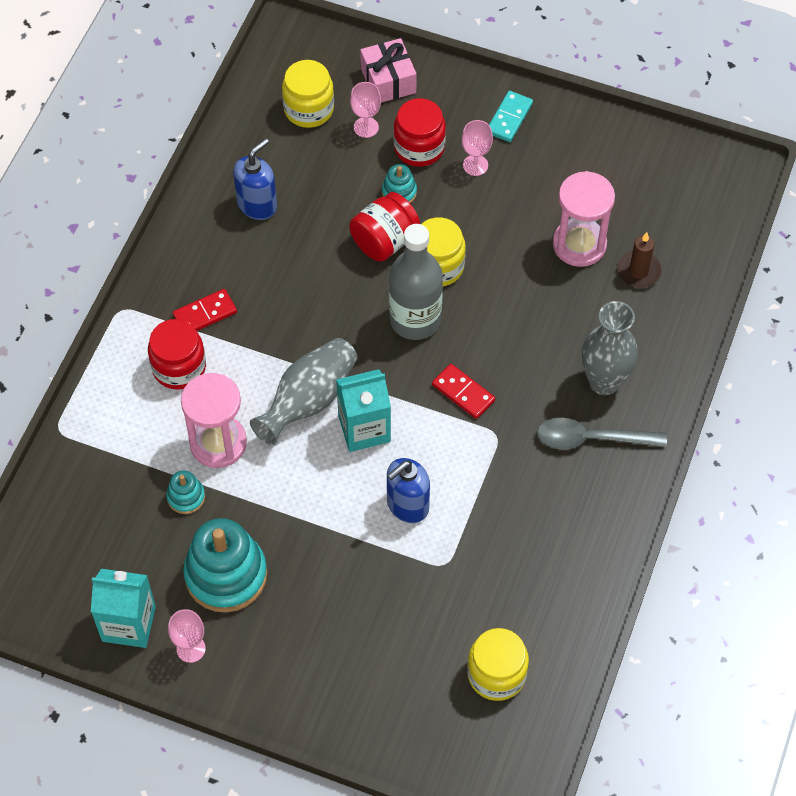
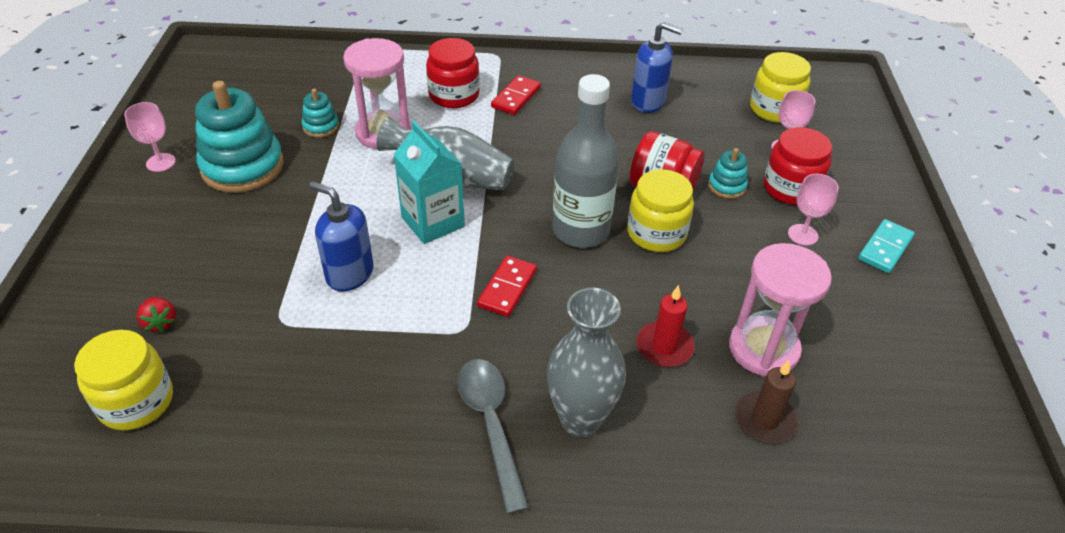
camera: 70 degrees right, 15 degrees down
turquoise carton [91,569,156,648] -> none
red domino [173,289,237,331] -> red domino turned 75 degrees clockwise [491,75,541,115]
pink gift [360,38,417,103] -> none
turquoise domino [489,91,533,142] -> turquoise domino turned 60 degrees counterclockwise [858,219,915,273]
none -> red strawberry [136,297,176,332]
none -> red candle [636,285,695,367]

